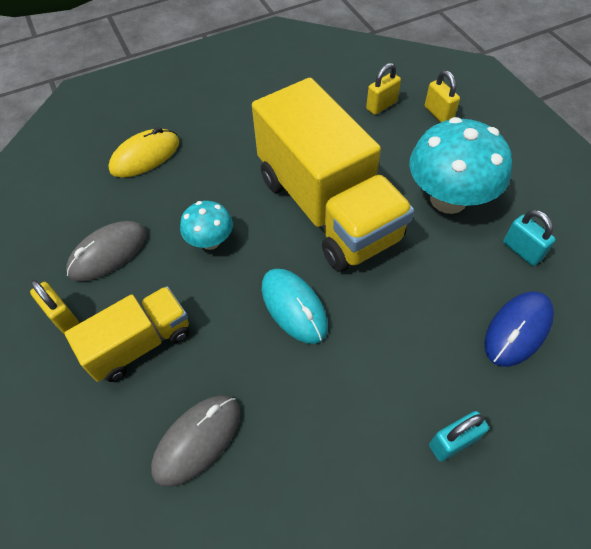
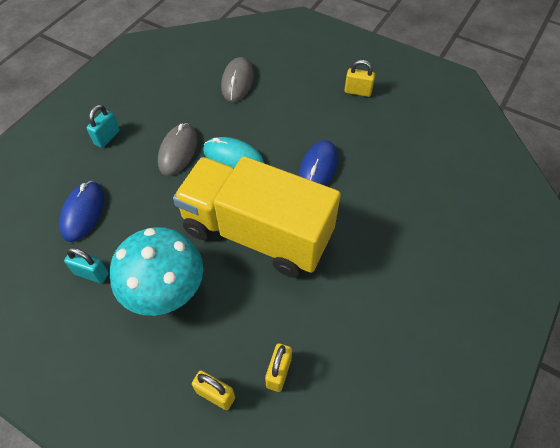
camera: 145 degrees right, 0 degrees up
yellow truck [65,286,189,382] -> none
grey mouse [66,221,147,281] -> grey mouse moved to [158,123,198,176]
yellow mouse [108,127,179,178] -> none
turquoise mushroom [180,201,233,250] -> blue mouse [298,140,338,186]

